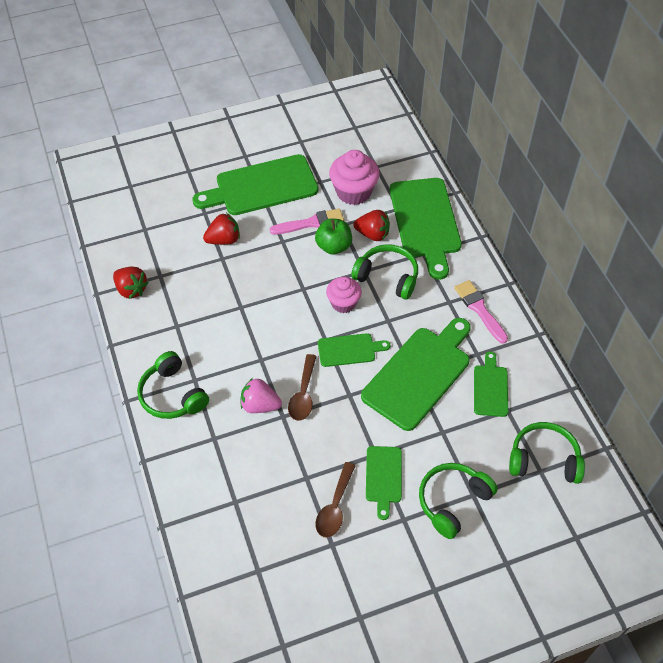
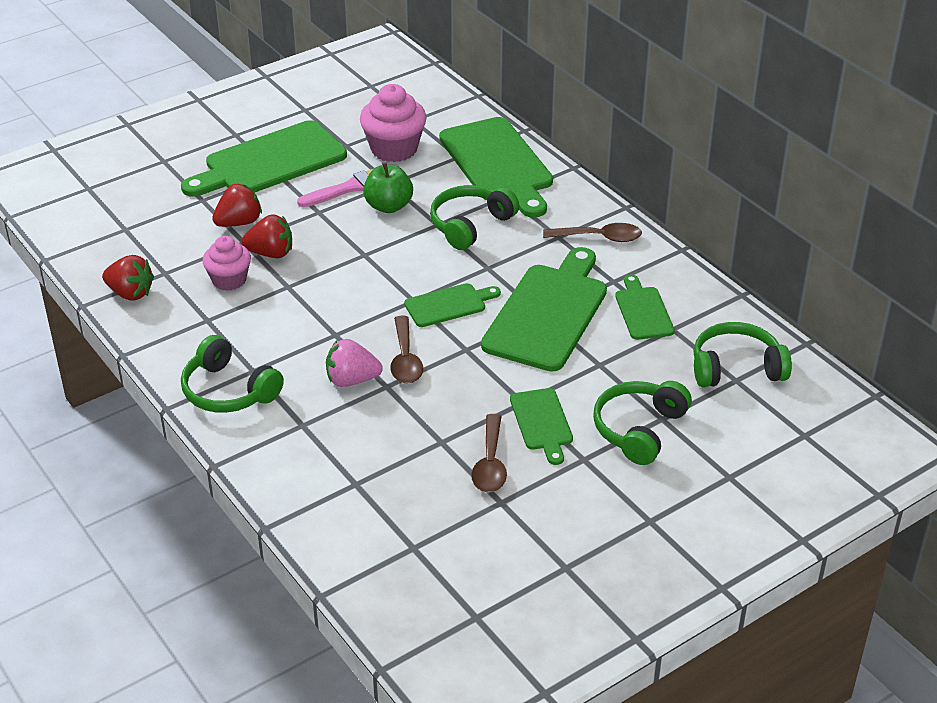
camera: 15 degrees left, 15 degrees down
pink cupcake [326,277,362,313] -> pink cupcake moved to [203,236,251,291]
green headphones [351,244,418,299] -> green headphones turned 60 degrees counterclockwise [430,185,519,250]
red strawberry [354,210,390,241] -> red strawberry moved to [241,214,292,258]
pink brush [454,280,508,344] -> brown spoon [543,223,642,242]

